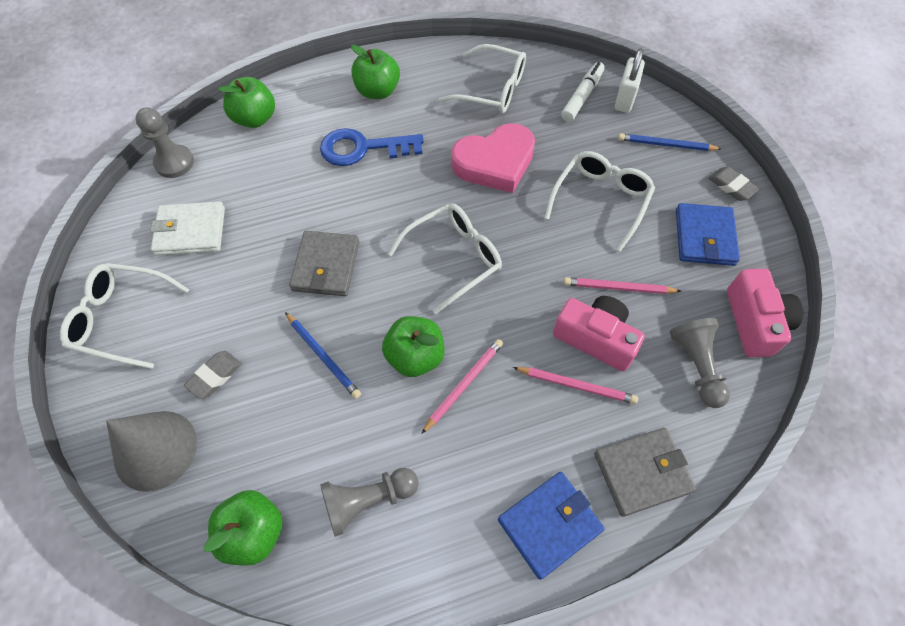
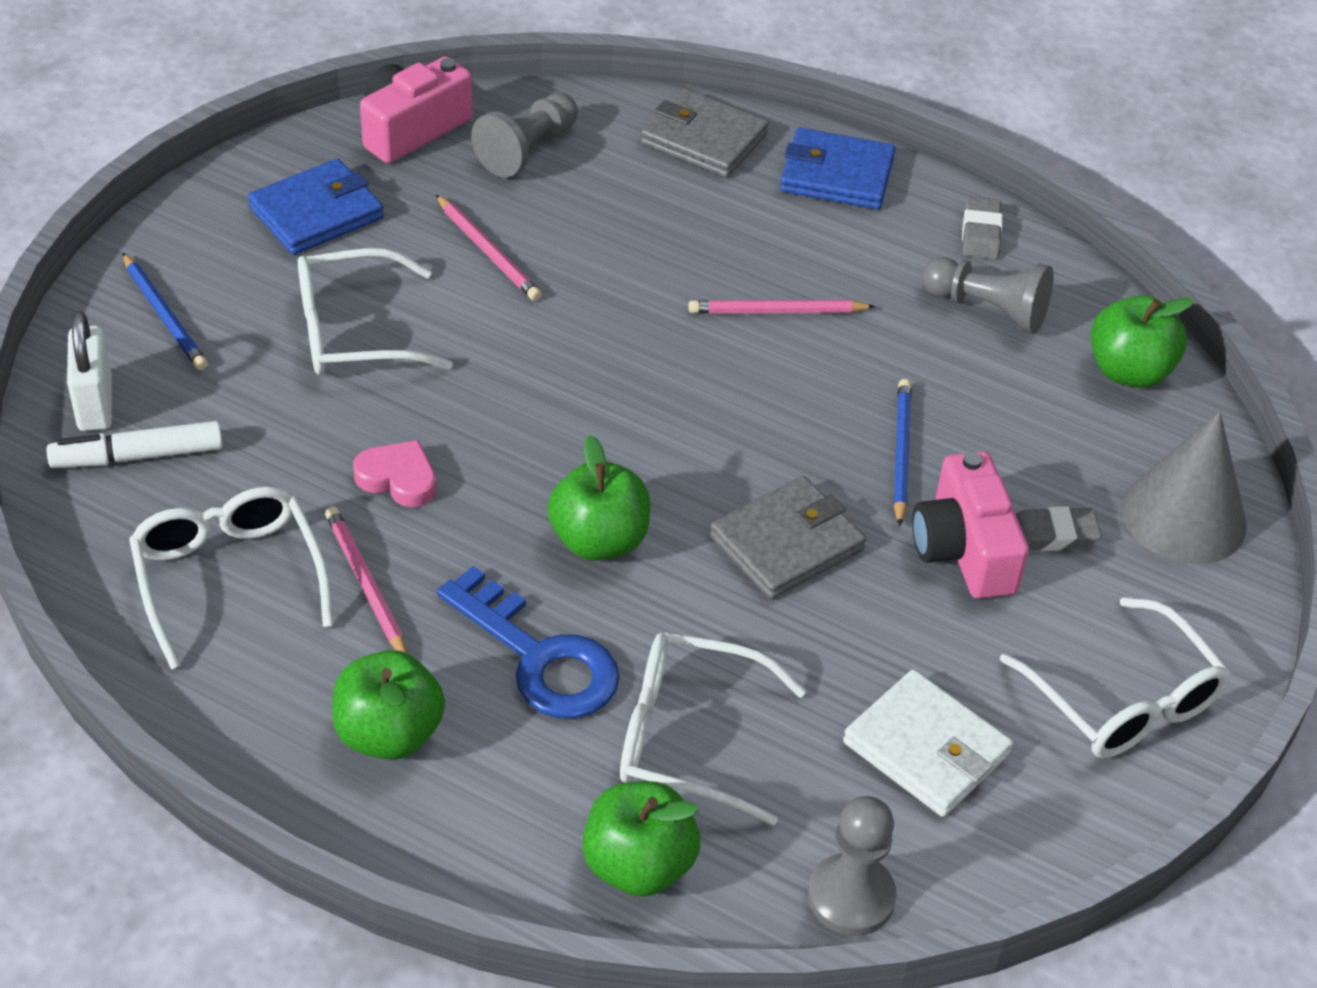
camera: 135 degrees left, 15 degrees down
green apple [382,316,444,377] -> green apple moved to [547,435,650,561]
white glasses [388,203,502,314] -> white glasses moved to [620,632,806,826]
pink heart [451,123,535,193] -> pink heart [353,440,436,507], size x0.51
pink pencil [513,367,638,404] -> pink pencil moved to [325,507,407,653]
pink camera [553,296,645,371] -> pink camera moved to [912,451,1029,599]
white padlock [615,48,645,113] -> white padlock turned 75 degrees counterclockwise [67,311,112,431]
grey eraser [709,167,759,201] -> grey eraser moved to [962,196,1003,260]

